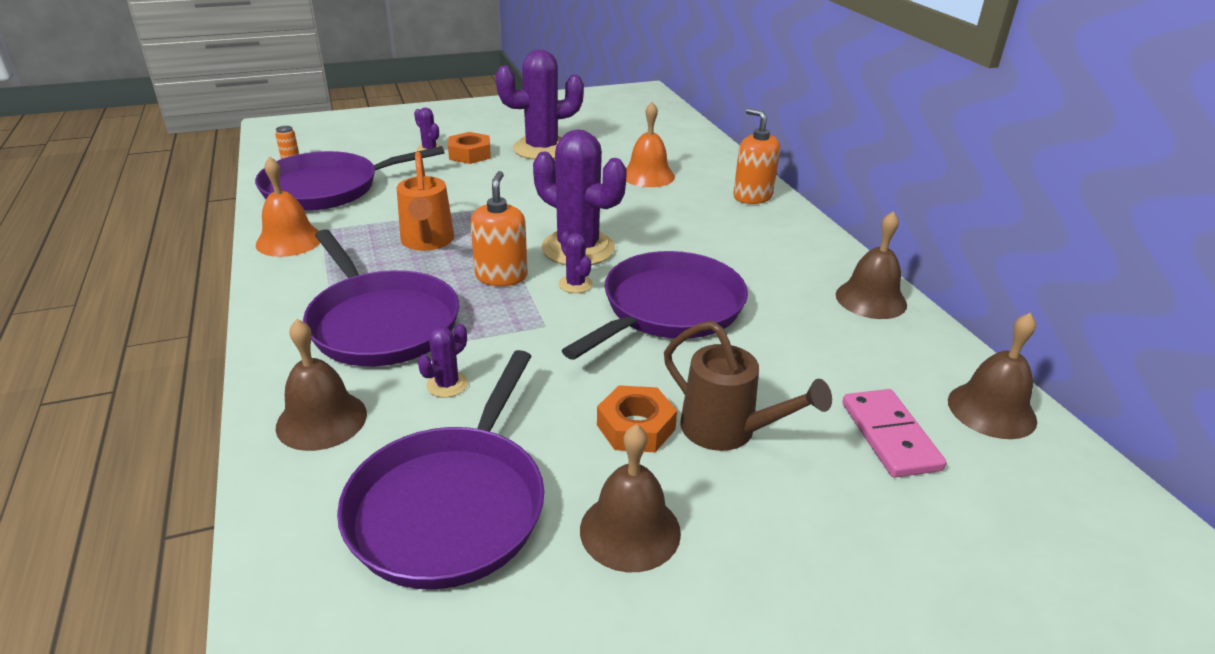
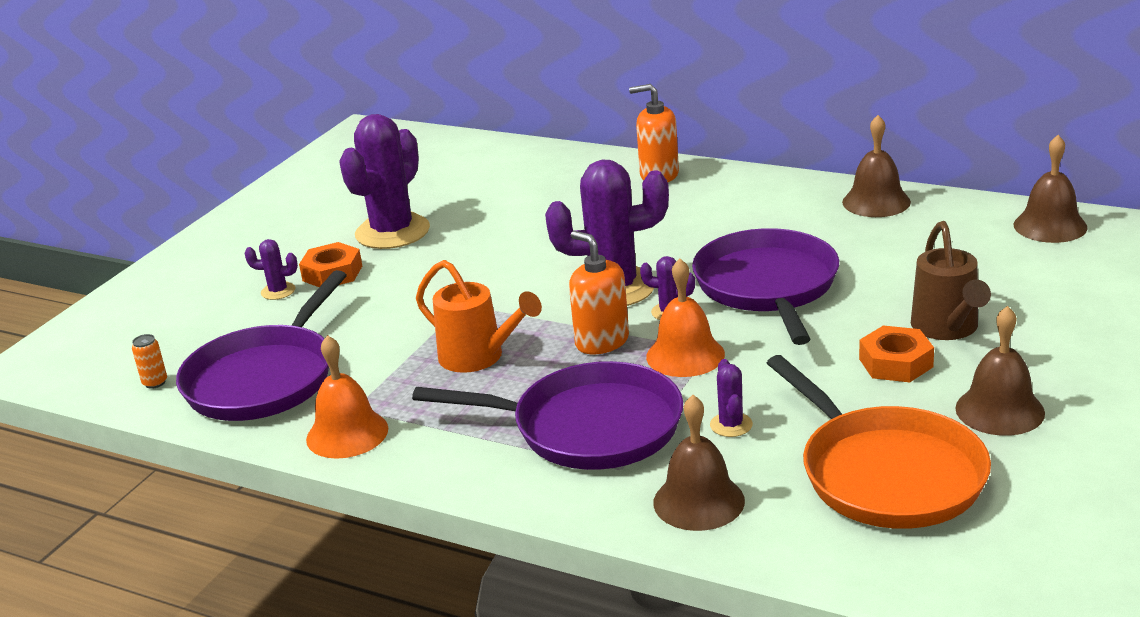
camera: 40 degrees left, 5 degrees down
purple pan [337,350,544,589] -> orange pan [767,355,991,529]
orange bell [626,102,675,187] -> orange bell moved to [646,259,725,377]
brown watering can [664,321,832,451] -> brown watering can turned 90 degrees clockwise [911,221,991,340]
pink domino [842,389,946,478] -> none

